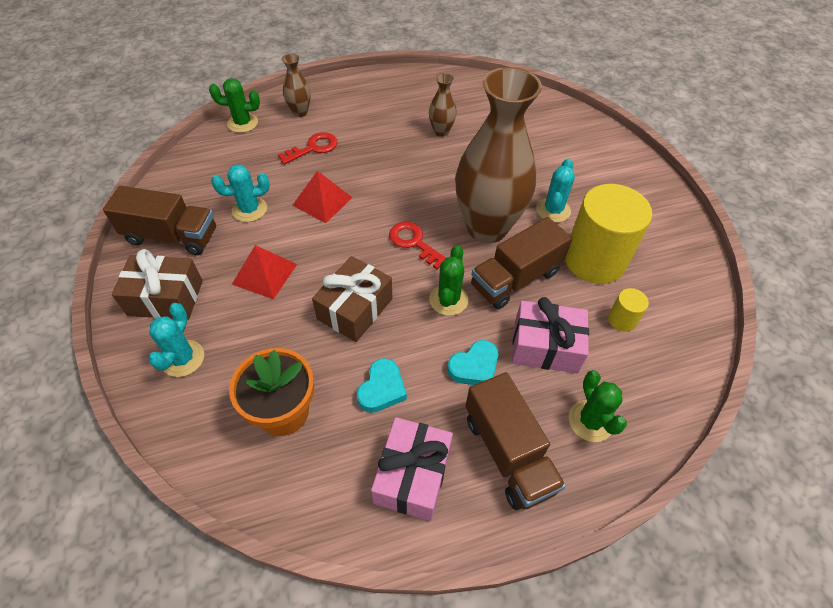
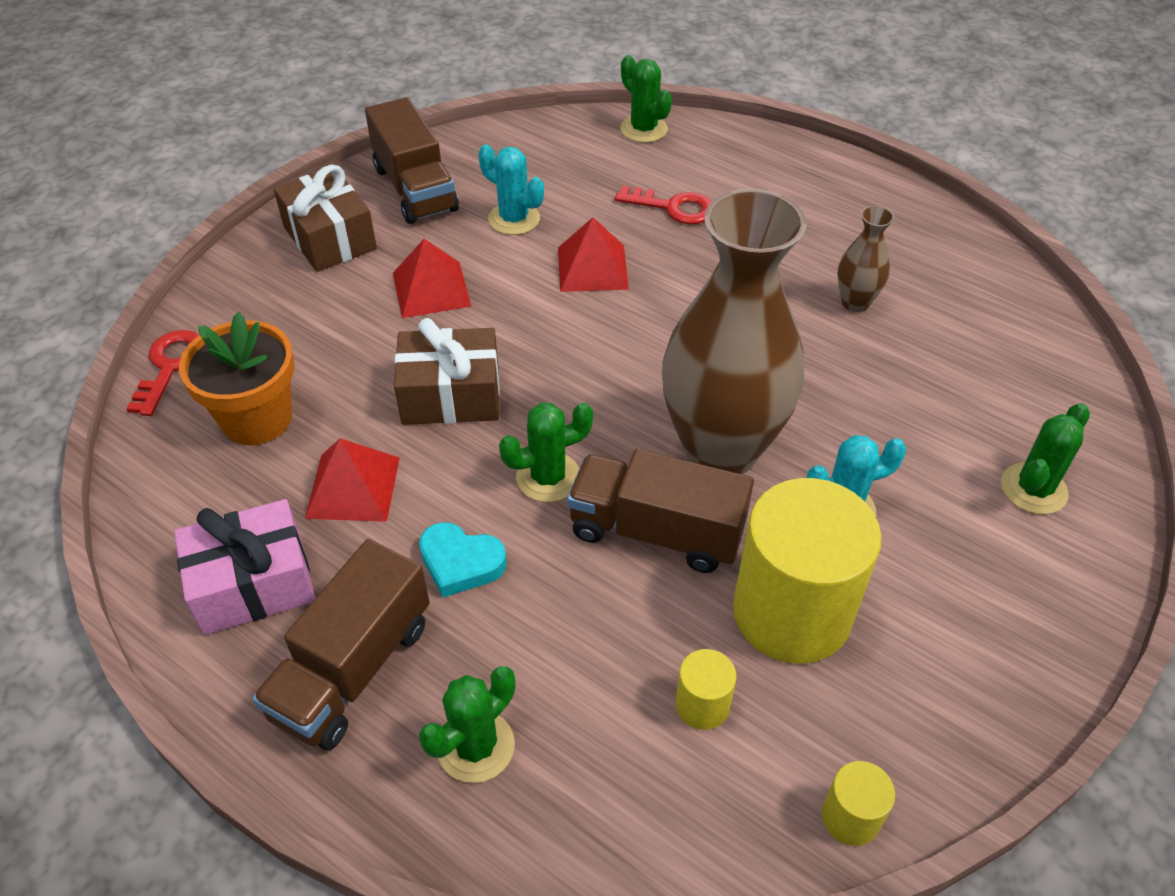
camera: 55 degrees right, 5 degrees down
turquoise cactus [148,303,204,377] -> none
brown vase [282,54,311,117] -> none
turquoise heart [357,358,407,413] -> red pyramid [305,438,400,522]
red key [389,222,446,270] -> red key moved to [126,330,199,416]
pink gift [512,297,589,373] -> none
none -> yellow cylinder [822,761,895,846]
none -> green cactus [1001,403,1090,514]

